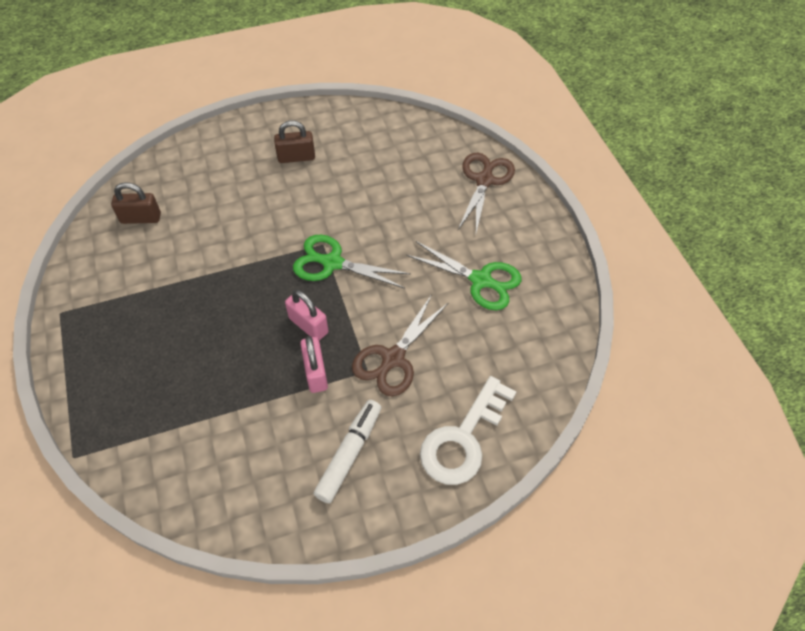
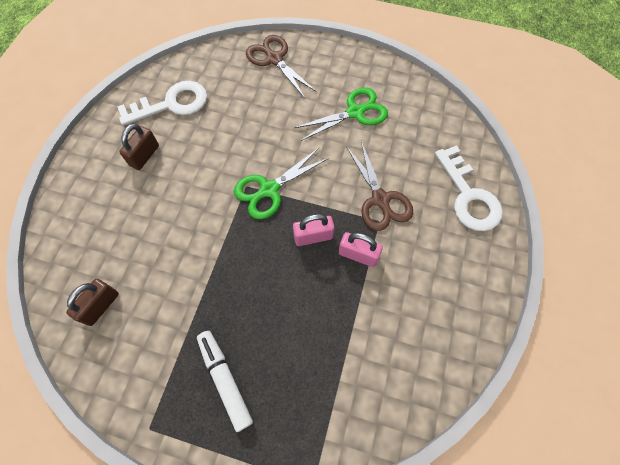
camera: 55 degrees left, 10 degrees up
white marker [313,400,381,503] -> white marker moved to [197,331,253,432]
none -> white key [117,81,207,126]

